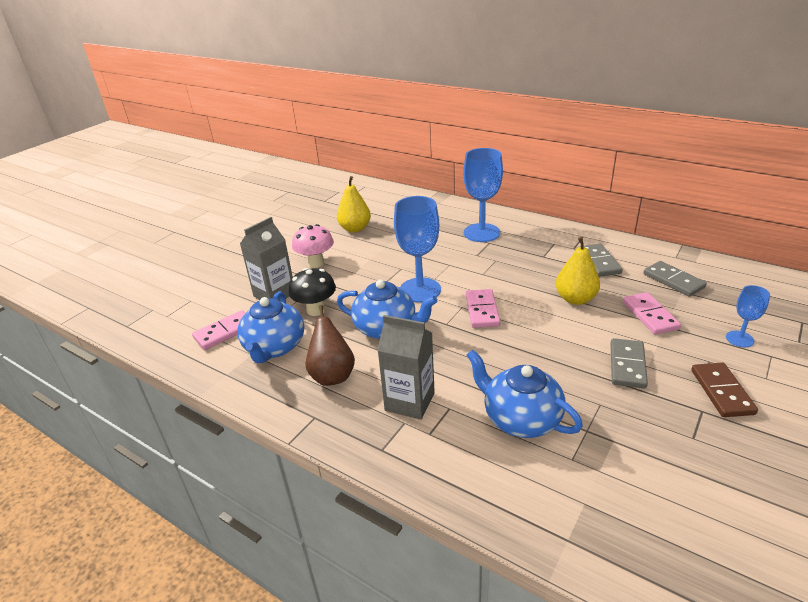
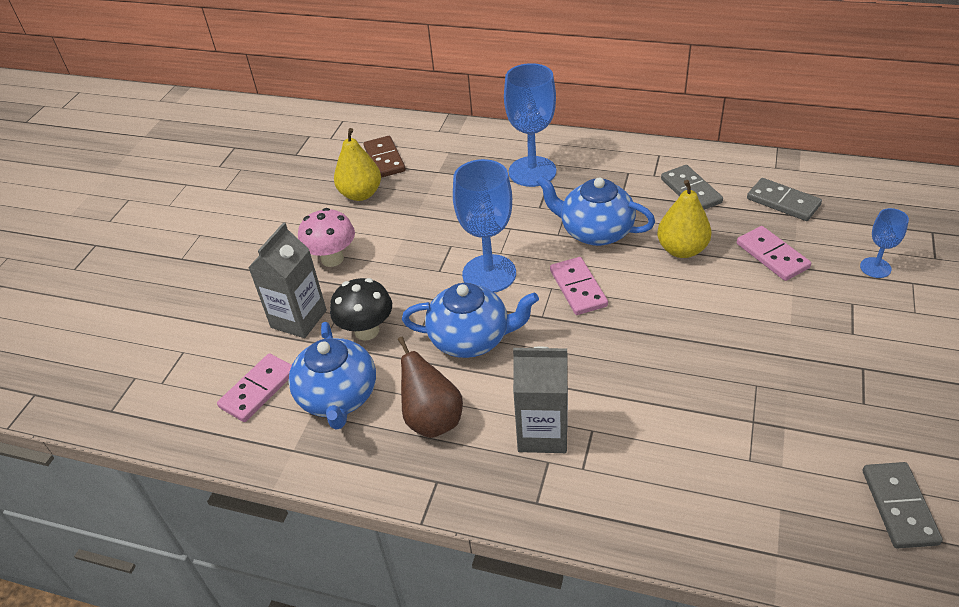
camera: 15 degrees left, 10 degrees up
blue teapot [467,350,583,438] -> blue teapot moved to [536,175,655,246]
grey domino [610,338,648,388] -> grey domino moved to [863,462,943,548]
brown domino [691,362,758,417] -> brown domino moved to [364,136,406,178]

